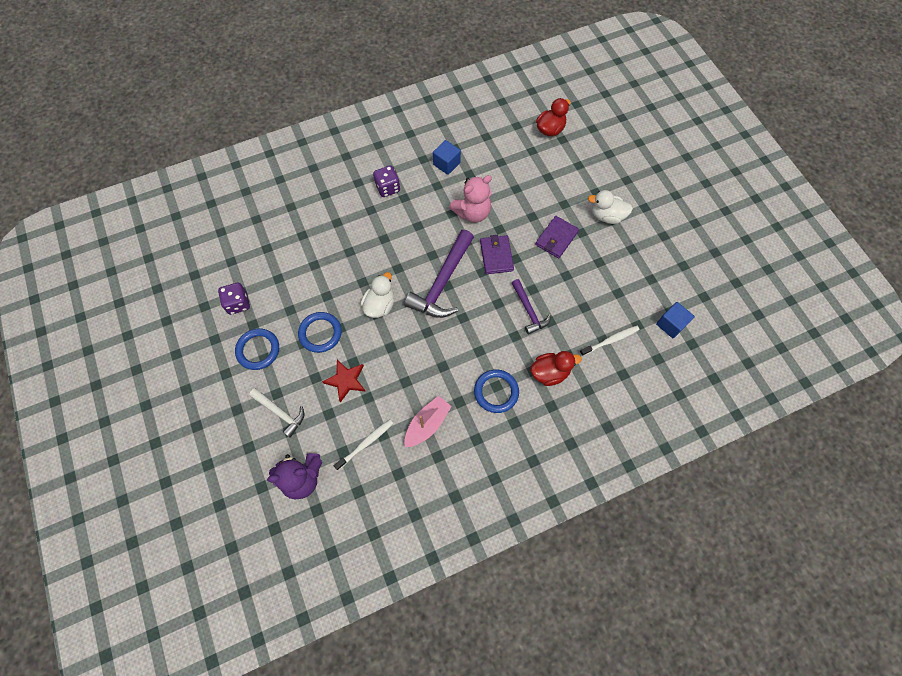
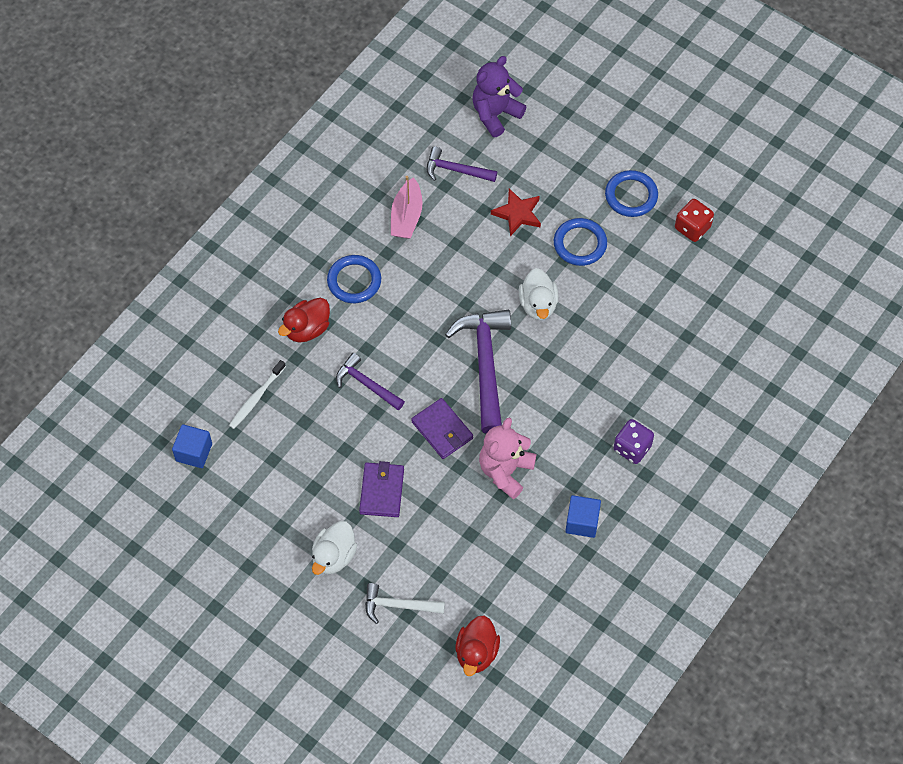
camera: 150 degrees right, 5 degrees down
purple dice [218,282,250,315] -> red dice [675,199,714,242]
white hammer [249,388,304,438] -> white hammer moved to [365,583,445,624]
white toothbrush [334,420,393,470] -> purple hammer [427,146,497,182]
white duck [588,190,633,224] -> white duck turned 135 degrees clockwise [312,521,357,575]

